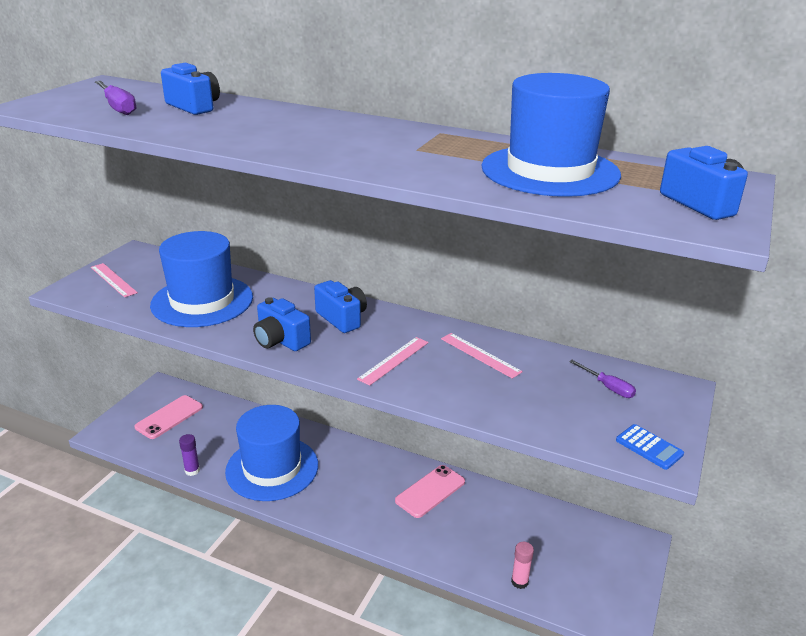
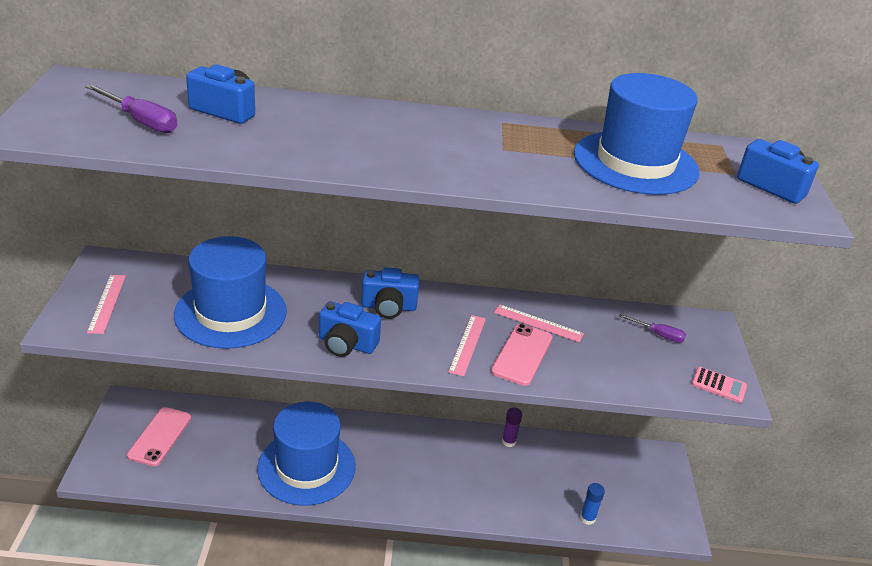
camera: 25 degrees left, 5 degrees up
pink ruler [91,263,138,297] -> pink ruler turned 60 degrees clockwise [87,275,126,334]
purple glue stick [179,434,200,476] -> purple glue stick moved to [502,407,522,447]
blue camera [314,280,367,333] -> blue camera turned 150 degrees clockwise [361,267,419,319]
pink phone [395,465,465,518] -> pink phone moved to [491,324,553,386]
pink glue stick [511,542,534,589] -> blue glue stick [580,483,605,525]
blue calculator [616,424,684,470] -> pink calculator [692,367,747,403]

